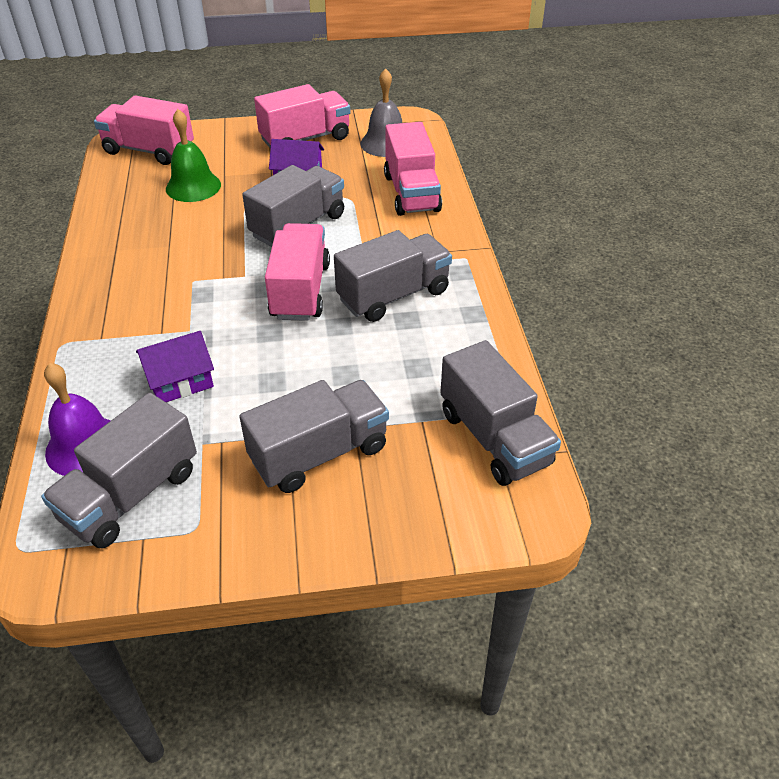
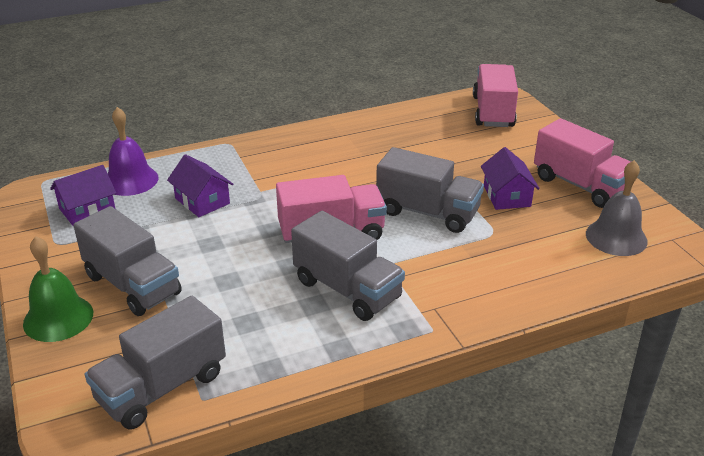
camera: 75 degrees right, 10 degrees down
grey truck [41,393,197,549] -> purple house [50,165,116,226]
green bell [166,109,221,202] -> green bell moved to [23,236,93,342]
pink truck [384,122,442,216] -> none

